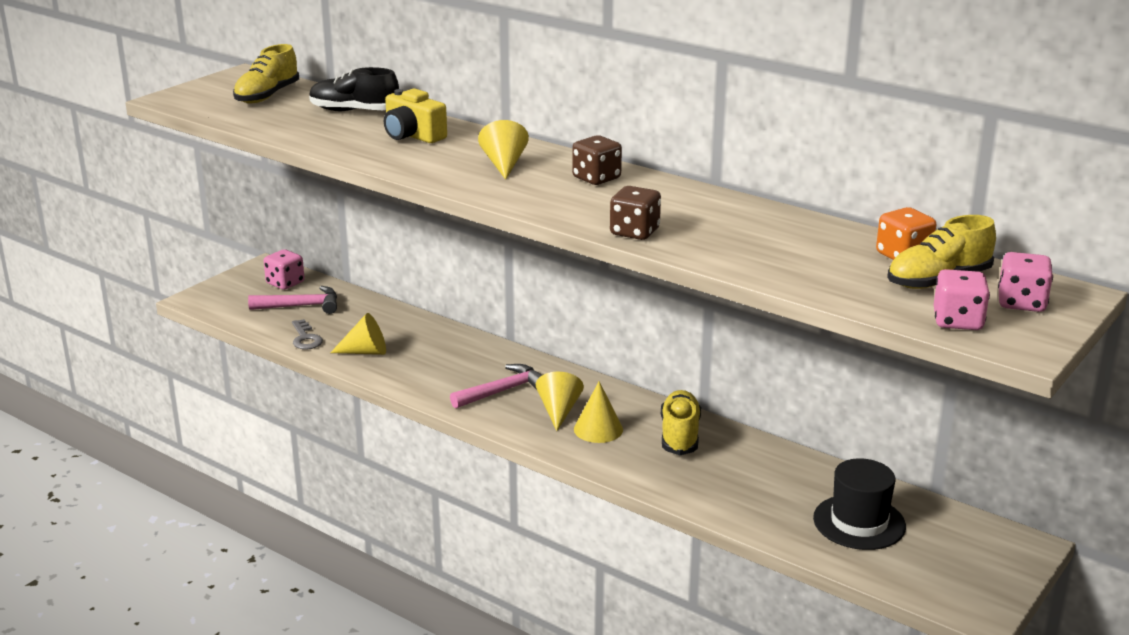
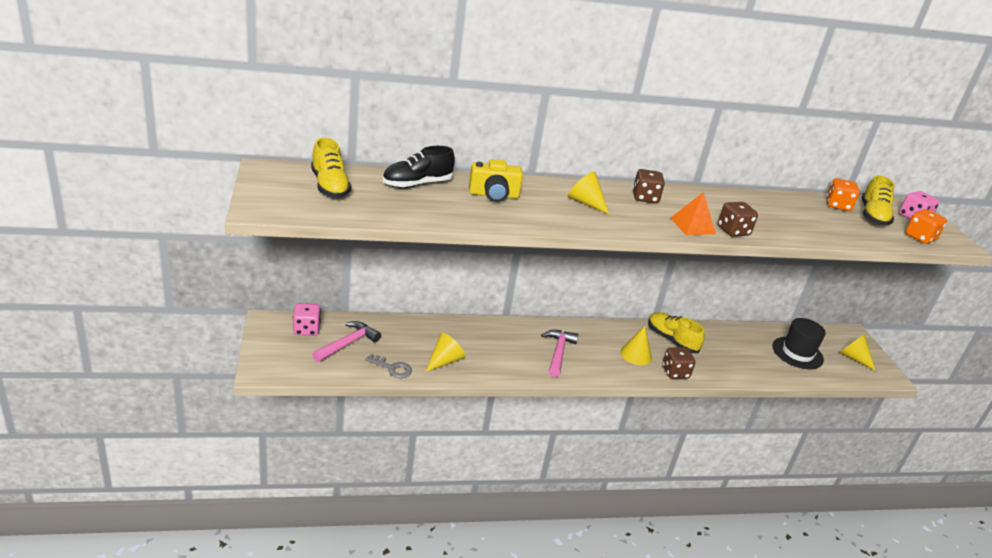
camera: 50 degrees left, 5 degrees up
yellow cone [536,372,584,431] -> yellow cone moved to [839,334,876,371]
pink dice [934,269,990,330] -> orange dice [905,209,947,244]
none -> brown dice [662,347,696,379]
none -> orange pyramid [671,192,716,235]

